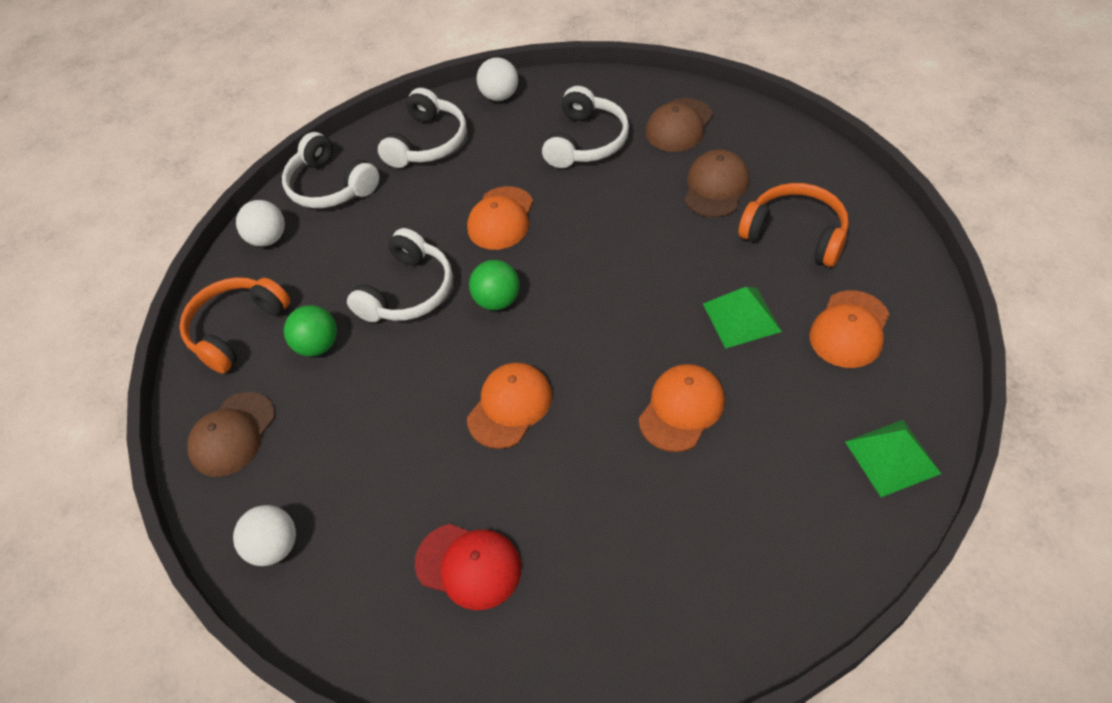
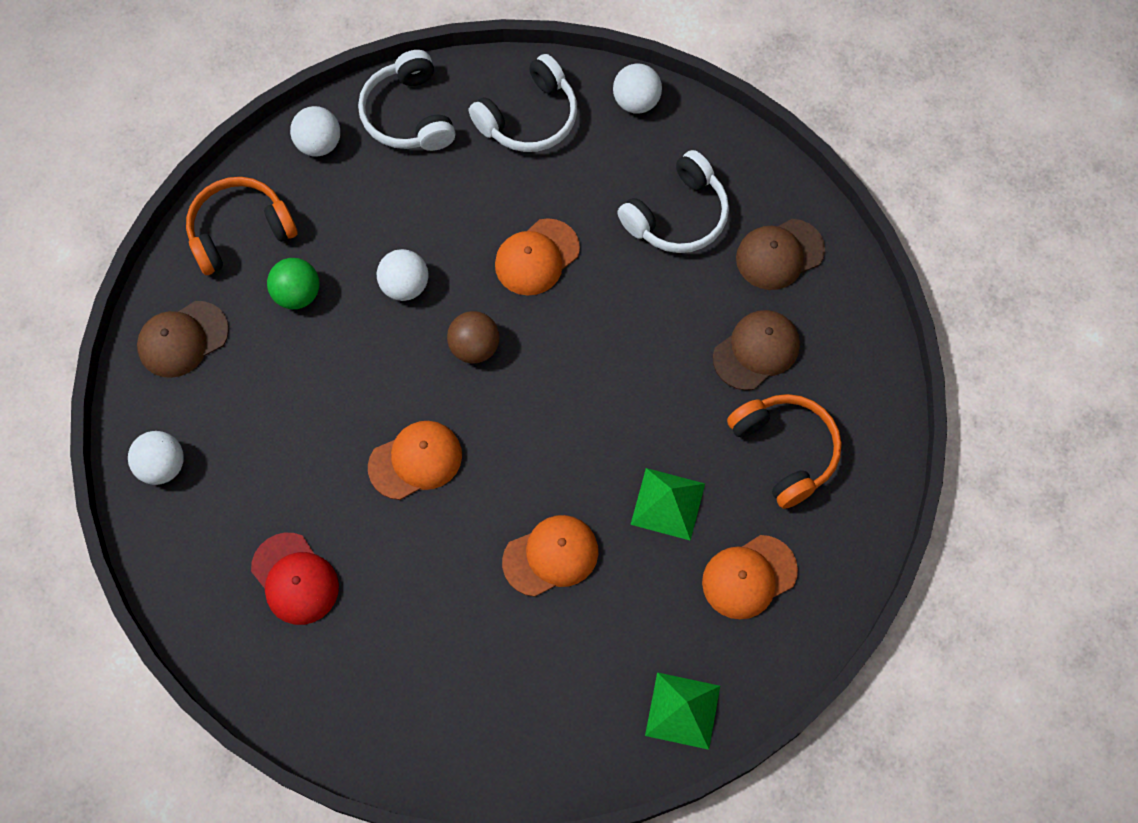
camera: 25 degrees right, 15 degrees up
white headphones [347,228,452,322] -> white ball [377,249,428,301]
green ball [469,260,520,310] -> brown ball [447,311,499,363]

